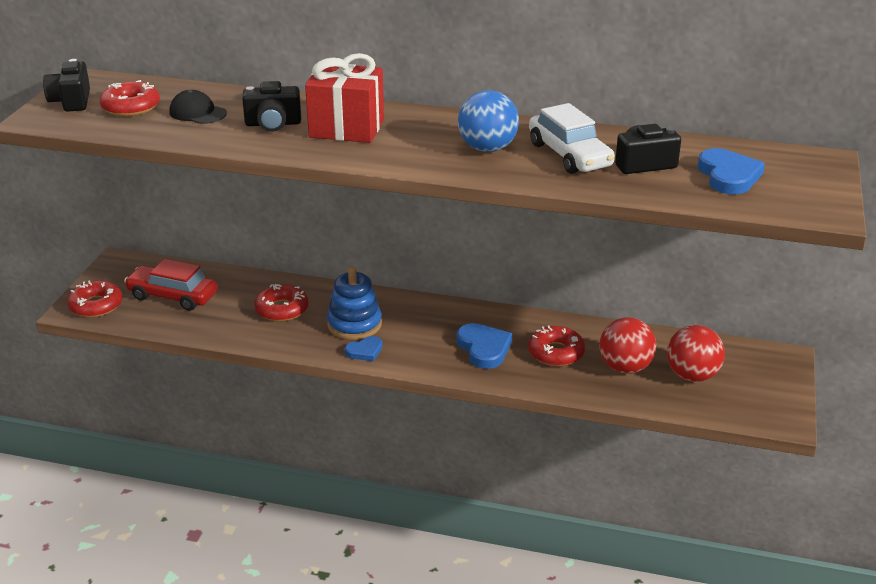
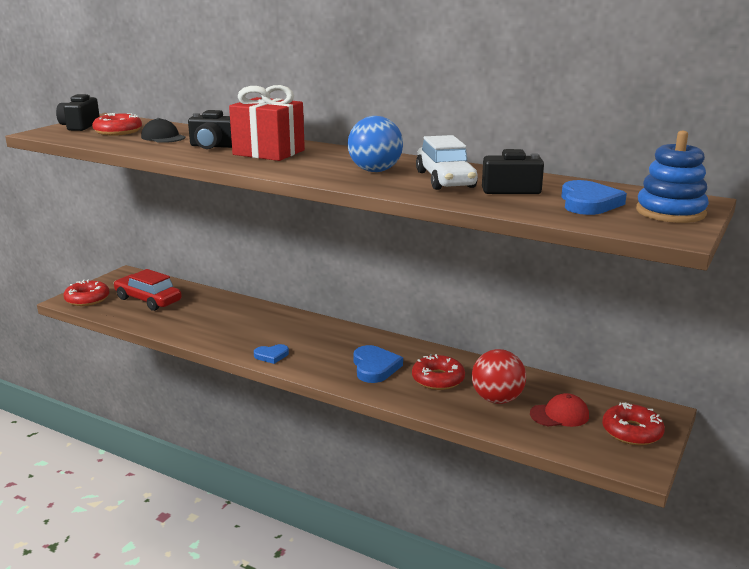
camera: 15 degrees right, 10 degrees down
red donut [255,284,309,322] -> red donut moved to [602,402,665,445]
blue stacking toy [327,267,382,340] -> blue stacking toy moved to [636,131,709,223]
red ball [667,325,725,382] -> red cap [530,393,589,427]

